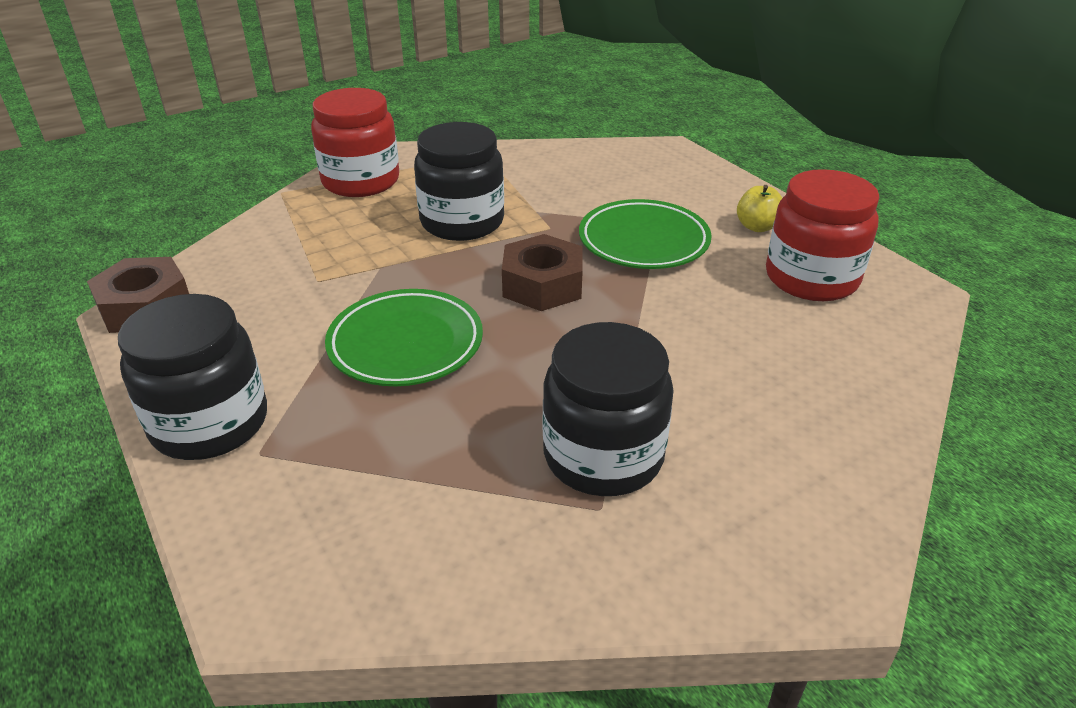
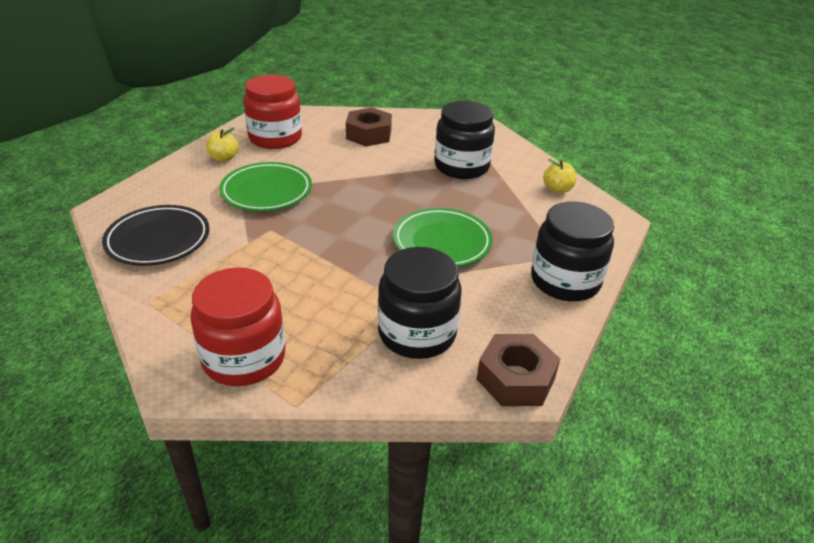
camera: 120 degrees left, 0 degrees up
black jar [414,122,504,241] -> black jar moved to [378,247,462,359]
brown nut [502,234,583,311] -> brown nut moved to [346,107,392,146]
none -> black plate [102,205,210,266]
none -> yellow apple [543,159,576,193]

